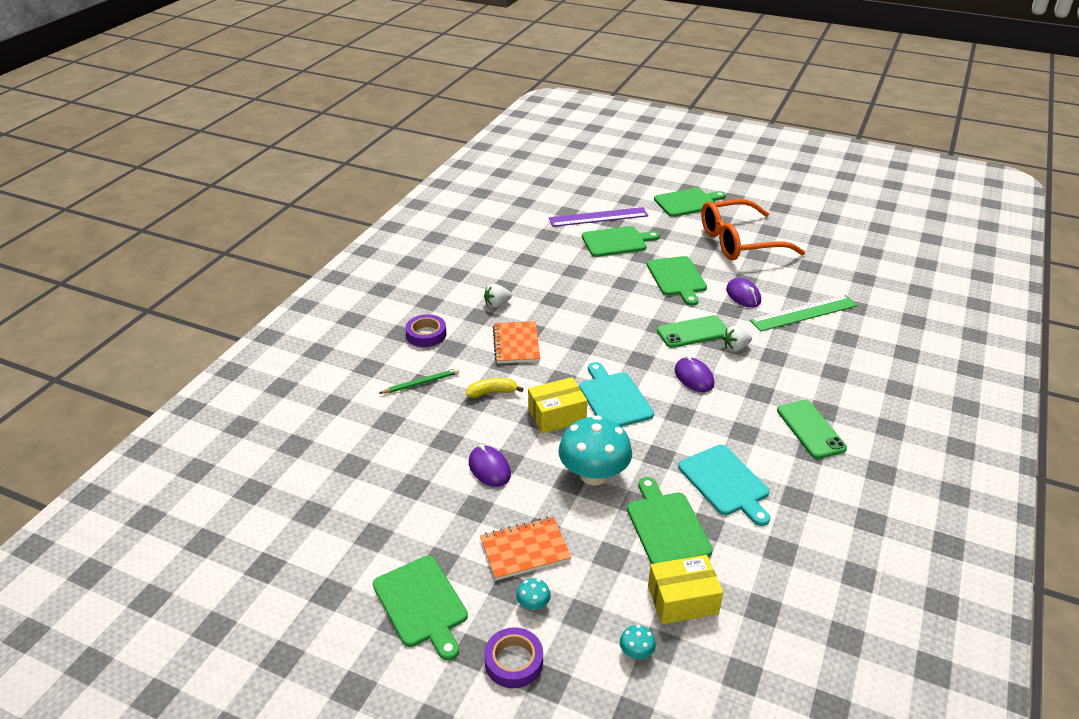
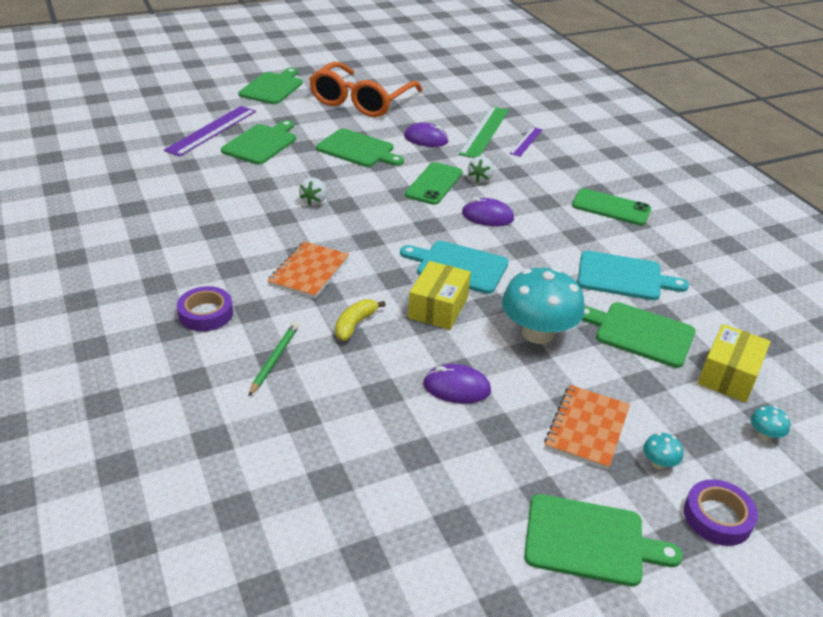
camera: 50 degrees left, 0 degrees up
white strawberry [484,284,512,308] -> white strawberry moved to [299,178,327,206]
orange notebook [493,321,540,364] -> orange notebook turned 75 degrees clockwise [267,241,349,298]
none -> purple ruler [510,127,543,157]

